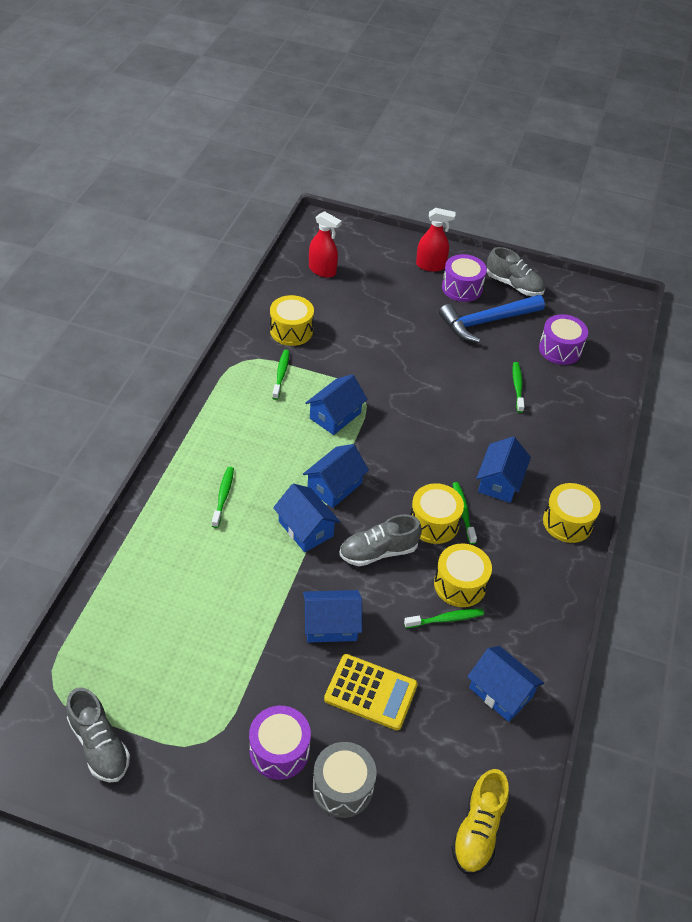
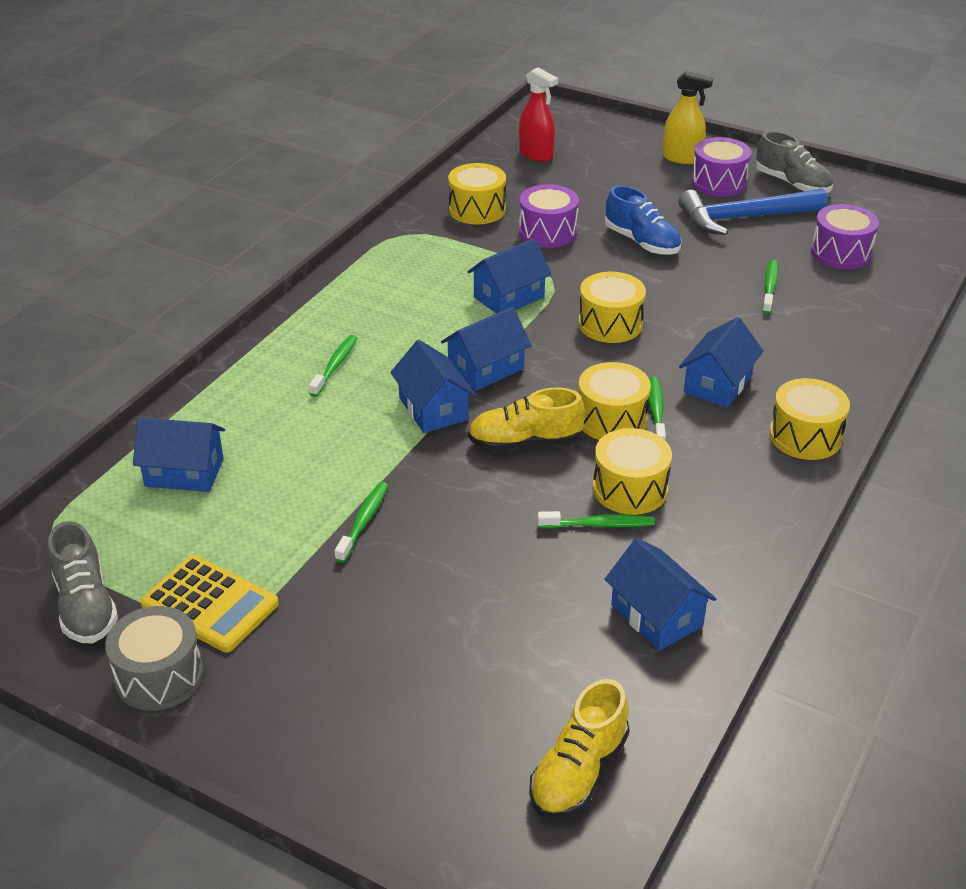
camera: 15 degrees right, 10 degrees down
purple drum [249,706,311,780] -> purple drum moved to [519,184,579,248]
green toothbrush [272,350,290,400] -> green toothbrush moved to [335,482,388,563]
blue house [303,590,362,643] -> blue house moved to [133,417,225,492]
grey drum [312,742,377,818] -> grey drum moved to [105,606,204,711]
yellow calculator [324,654,418,730] -> yellow calculator moved to [140,555,279,652]
grey shoe [339,514,422,566] -> yellow shoe [468,388,585,451]
red spray bottle [416,208,456,272] -> yellow spray bottle [663,71,713,164]
none -> yellow drum [578,272,646,343]
none -> blue shoe [605,185,681,255]

